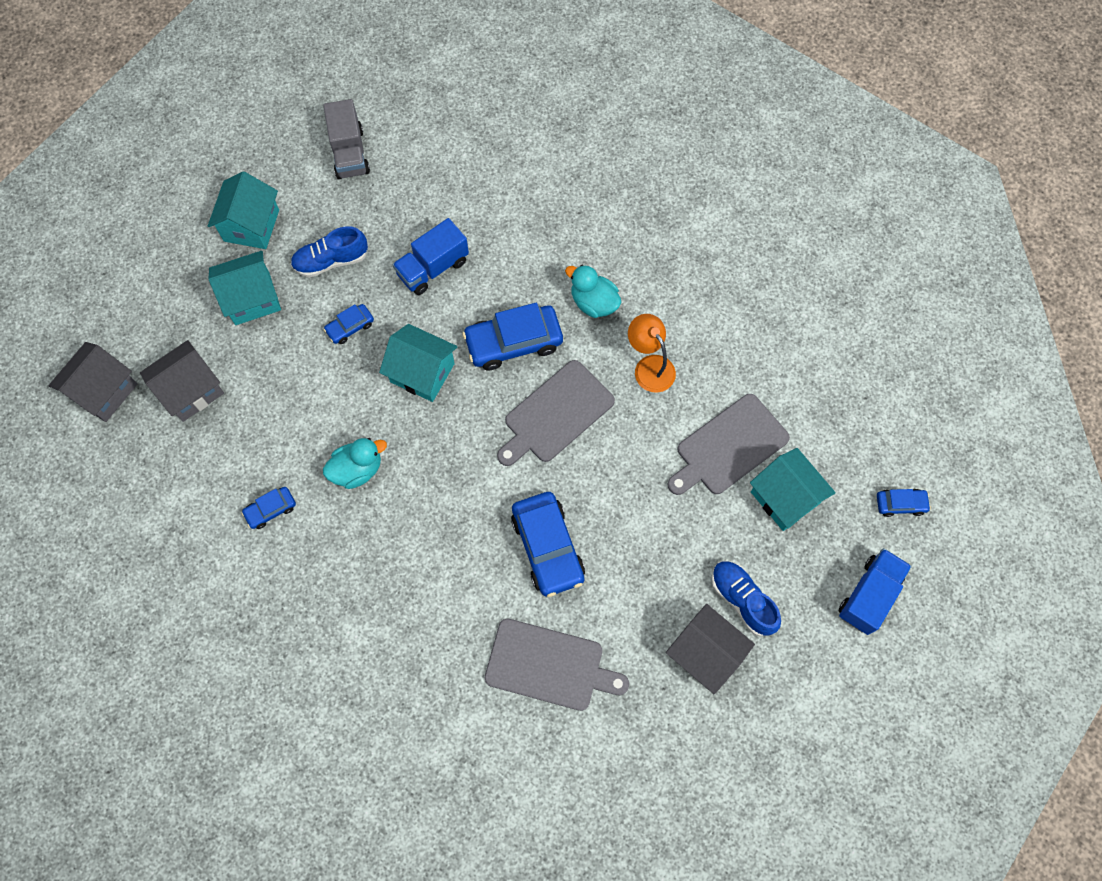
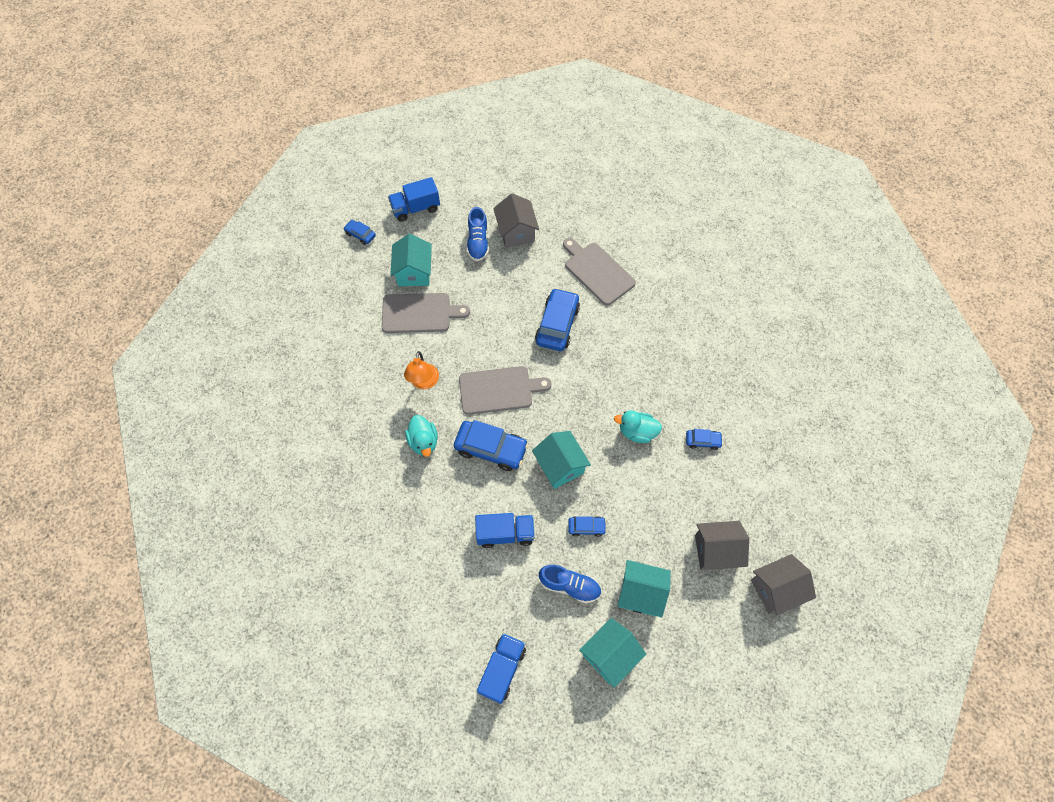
camera: 145 degrees left, 5 degrees down
grey truck [323,99,370,179] -> blue truck [477,633,526,704]

